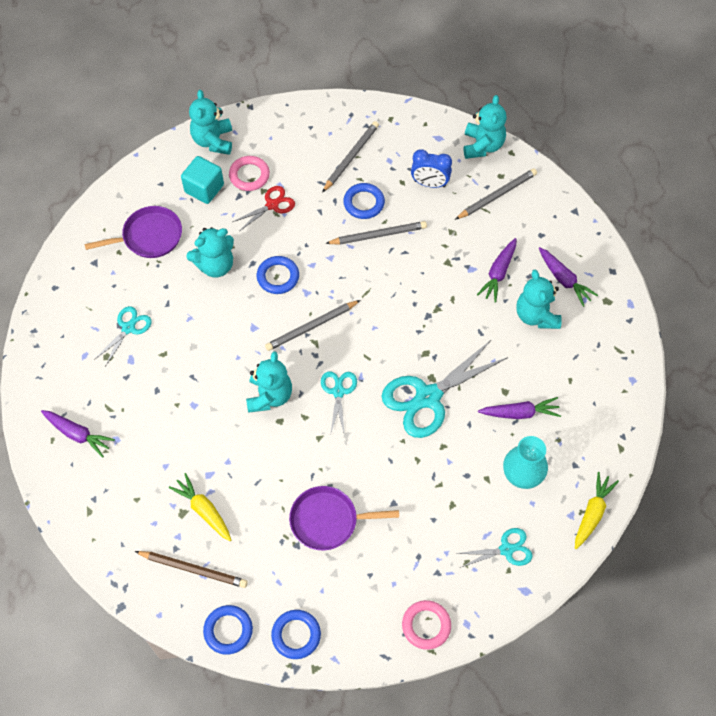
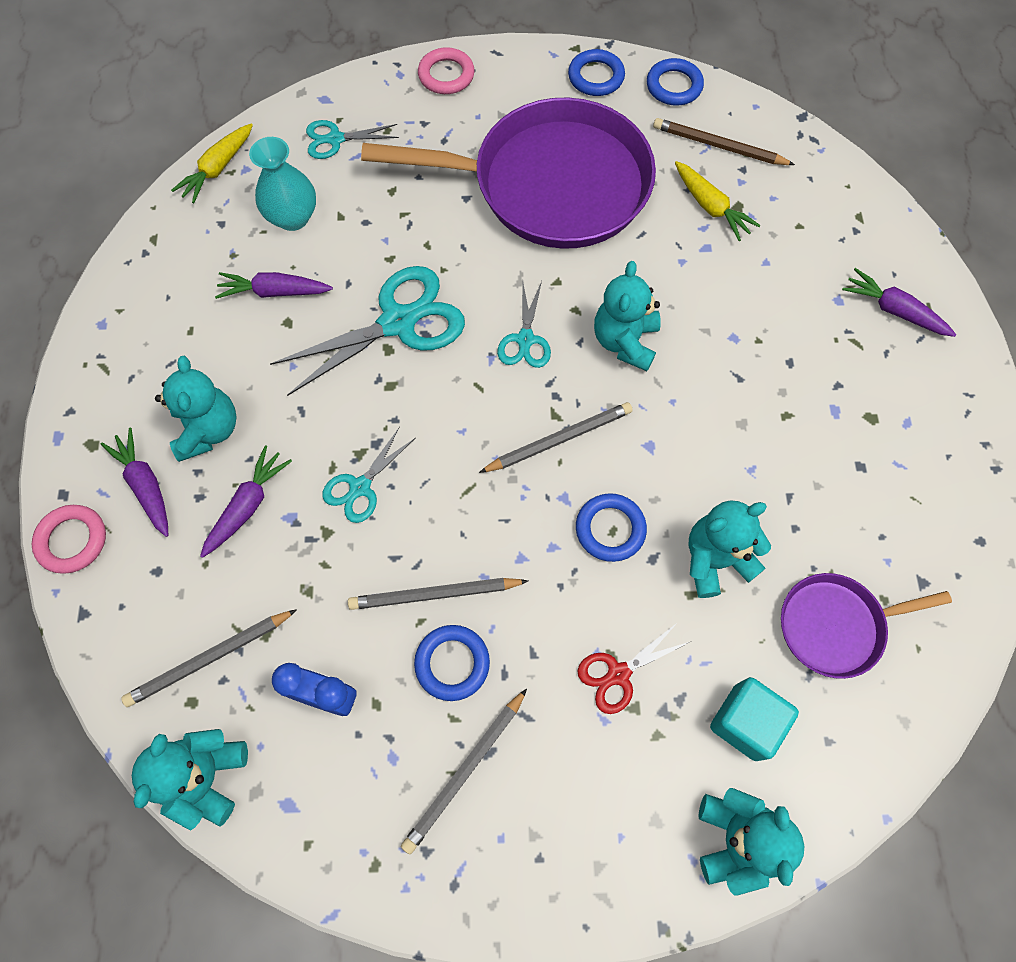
camera: 175 degrees left, 5 degrees up
turquoise scissors [94,306,152,367] -> turquoise scissors moved to [322,427,415,523]
pink ring [229,156,270,191] -> pink ring moved to [32,505,106,574]
purple pan [289,486,399,550] -> purple pan [361,98,656,249], size x2.05

